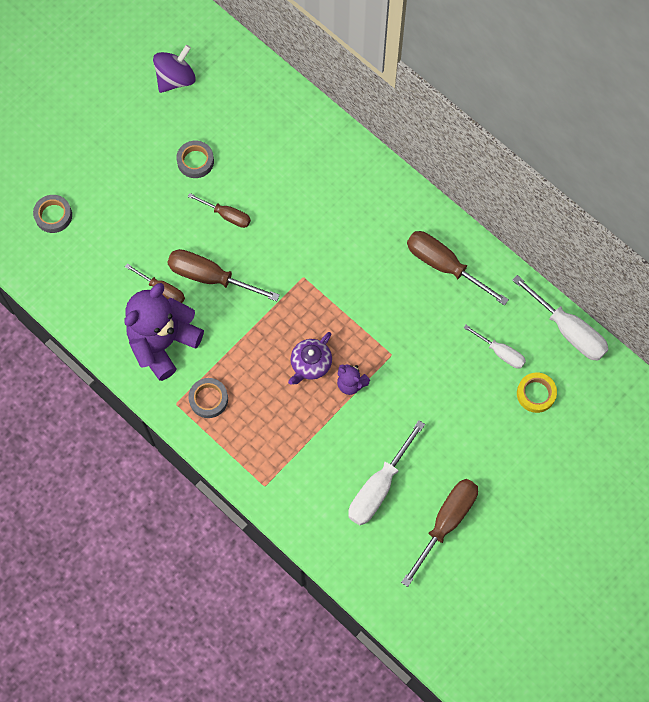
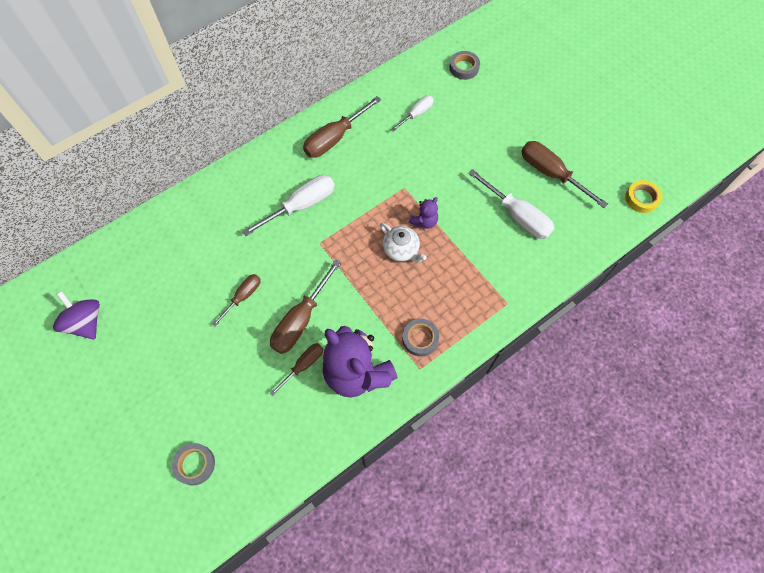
camera: 80 degrees left, 5 degrees down
grey tape [176,141,214,178] -> grey tape moved to [449,51,480,80]
purple teapot [288,332,332,385] -> white teapot [380,223,427,263]
white screwdriver [512,275,609,361] -> white screwdriver moved to [242,175,335,236]
yellow tape [517,372,557,413] -> yellow tape moved to [625,180,662,213]

